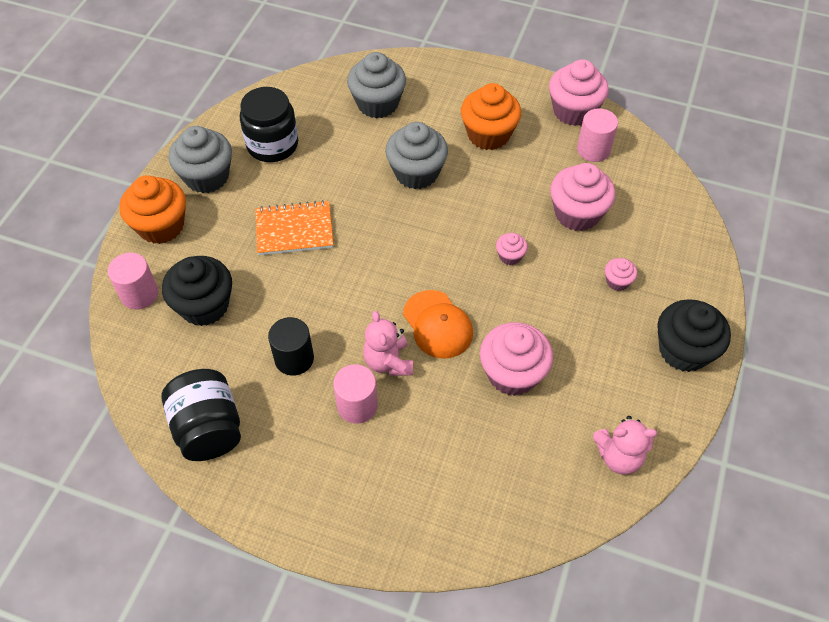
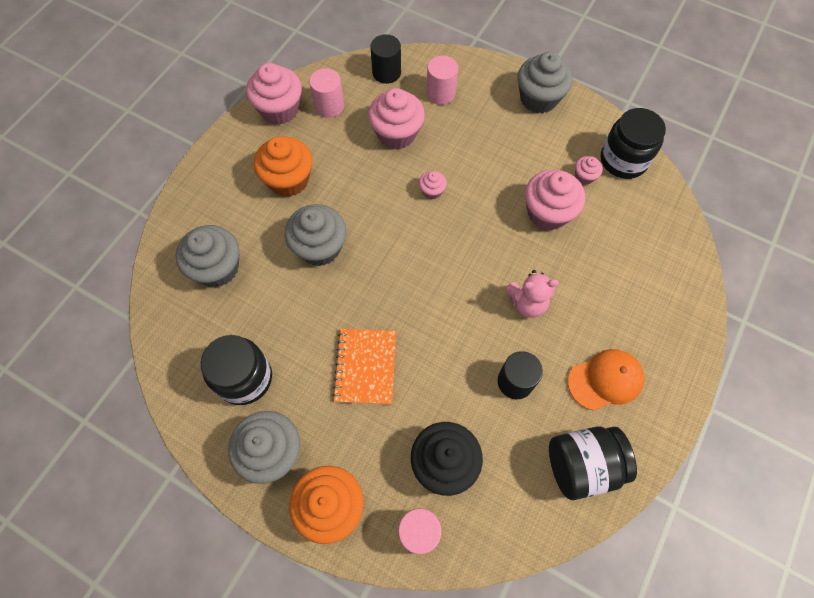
camera: 80 degrees left, 10 degrees up
pink cylinder [333,364,378,424] -> pink cylinder moved to [426,56,458,105]
orange cap [403,290,473,359] -> orange cap moved to [568,349,644,411]
pink teddy bear [593,416,657,474] -> black jar [601,108,666,179]
pink cupcake [605,258,637,291] -> pink cupcake moved to [575,156,603,185]
black cupcake [657,299,731,372] -> grey cupcake [518,52,573,113]
none -> black cylinder [370,34,401,84]

